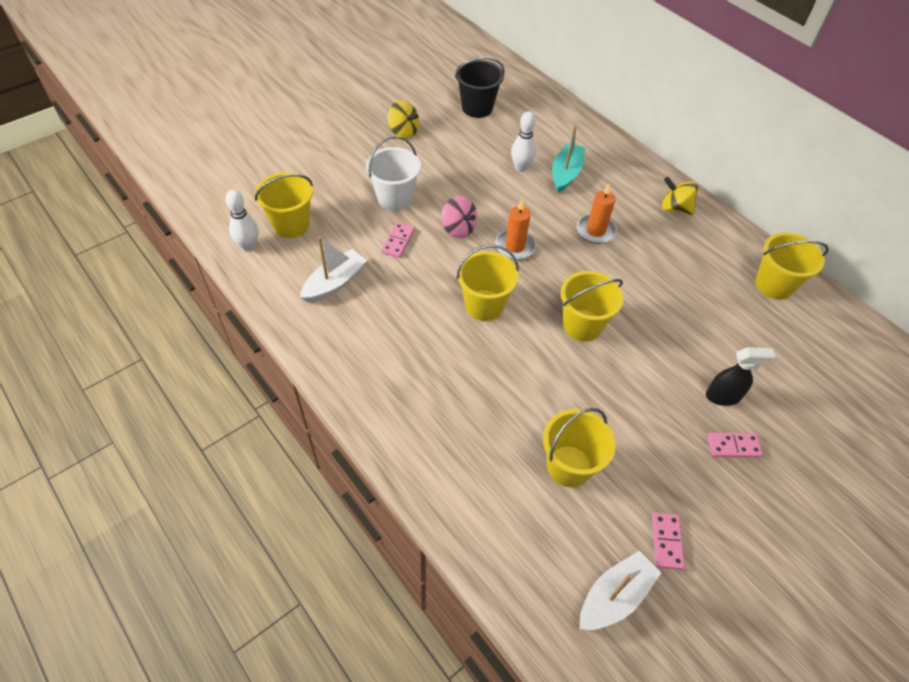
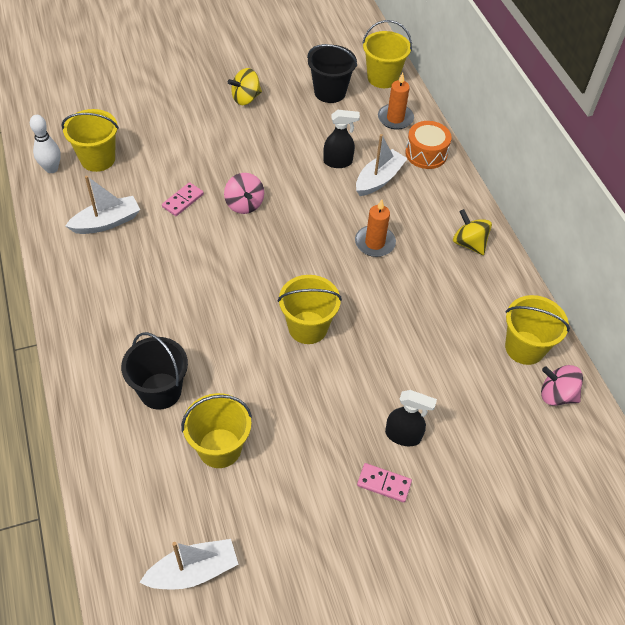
camera: 20 degrees right, 0 degrees up
white bucket [366,136,421,211] -> none
yellow spinning top [388,100,419,139] -> yellow spinning top turned 90 degrees clockwise [228,68,262,105]
yellow bucket [456,245,519,321] -> yellow bucket moved to [362,20,412,88]
orange candle [495,199,536,260] -> orange candle moved to [378,73,414,130]
white bowling pin [511,111,536,172] -> black spray bottle [323,110,360,168]
turquoise boat [552,125,585,193] -> white boat [356,134,408,196]
pink domino [652,513,685,570] -> none
none -> black bucket [121,332,188,410]
none -> orange drum [405,121,452,169]
none -> pink spinning top [541,365,583,406]

